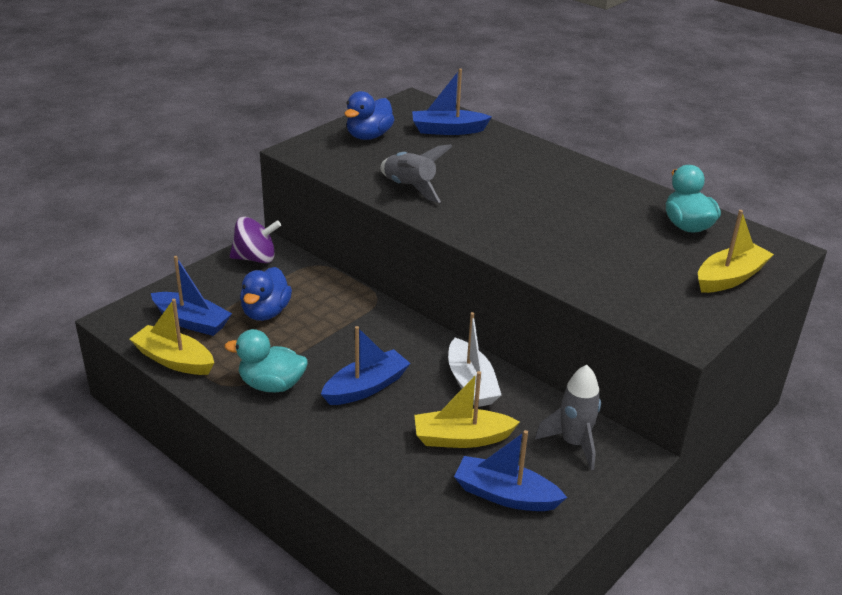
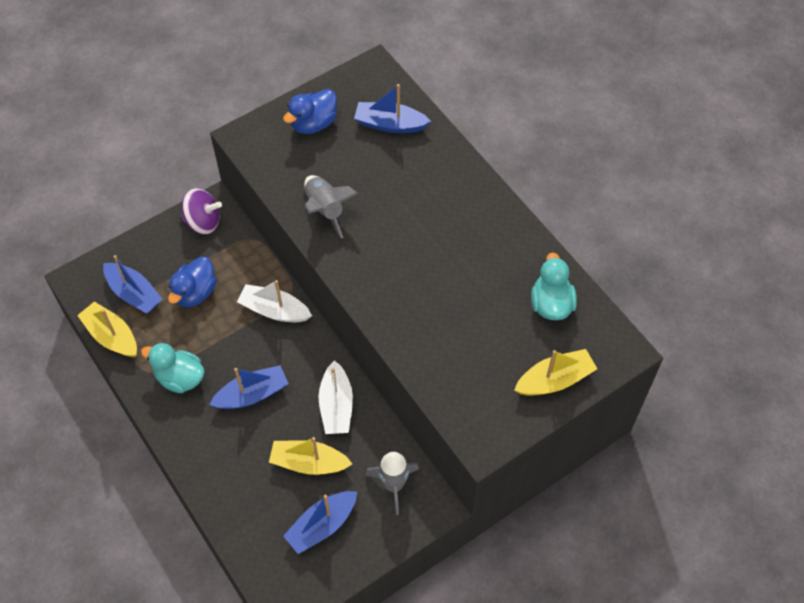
camera: 15 degrees right, 25 degrees up
blue boat [454,430,567,511] -> blue boat turned 75 degrees counterclockwise [283,491,357,554]
none -> white boat [237,280,312,322]

